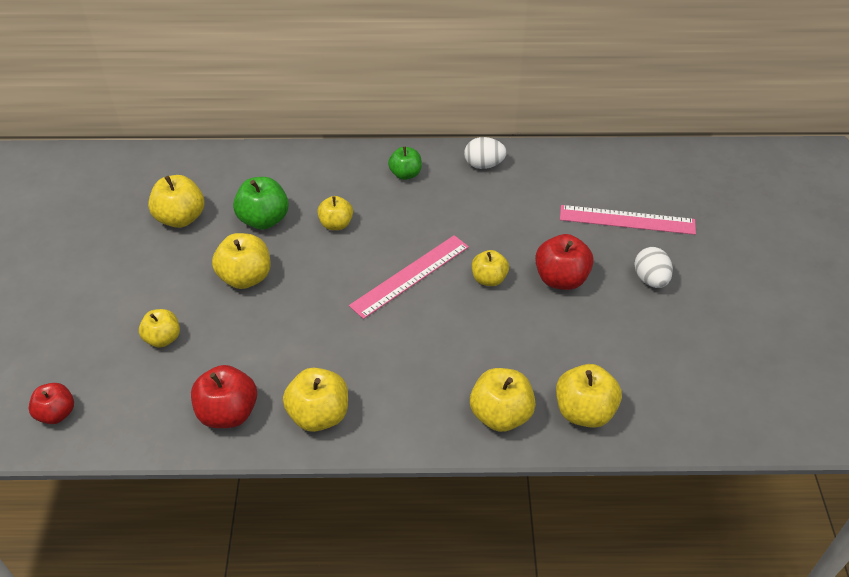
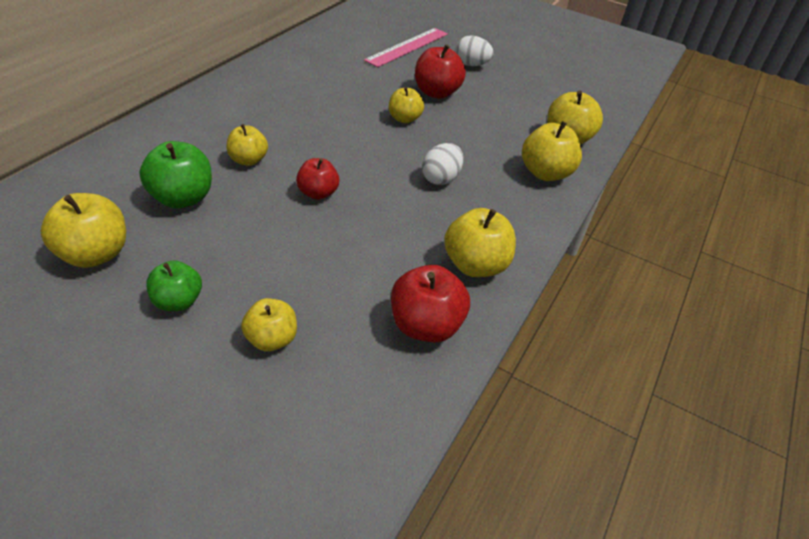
camera: 65 degrees left, 5 degrees down
red apple [29,383,74,424] -> red apple moved to [296,158,339,200]
yellow apple [212,233,271,289] -> none
pink ruler [349,235,469,319] -> none
green apple [388,147,422,180] -> green apple moved to [146,260,202,311]
white egg [464,137,507,169] -> white egg moved to [422,143,463,185]

